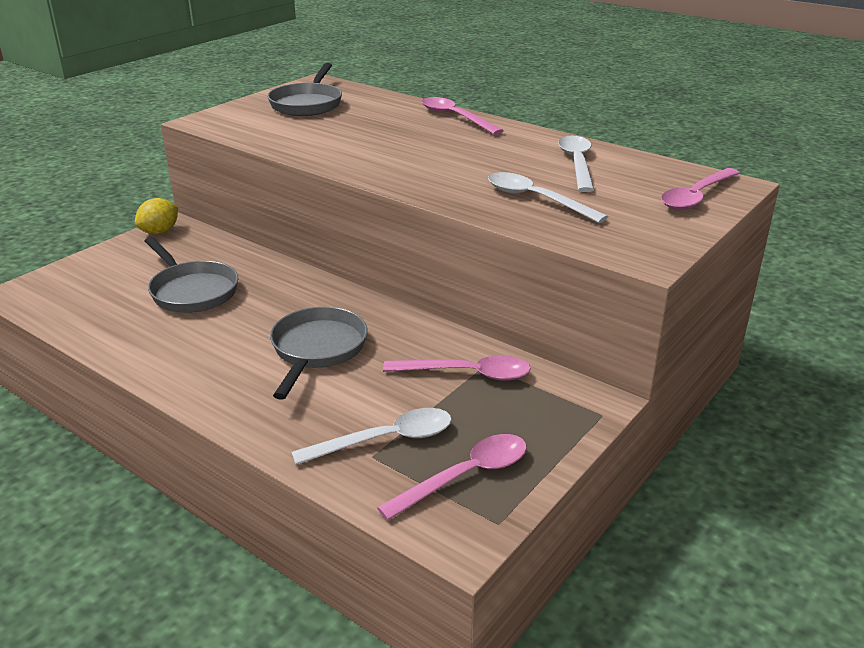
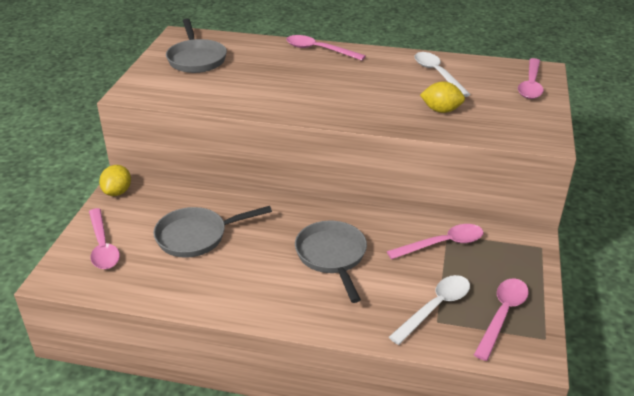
camera: 25 degrees left, 5 degrees up
grey pan [145,237,239,313] -> grey pan turned 135 degrees clockwise [153,206,272,258]
white spoon [488,172,608,223] -> yellow lemon [420,81,465,113]
none -> pink spoon [89,208,120,269]

